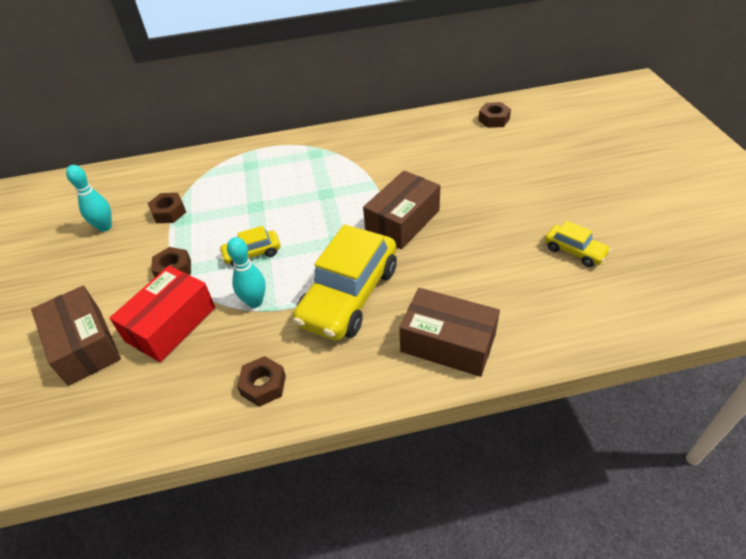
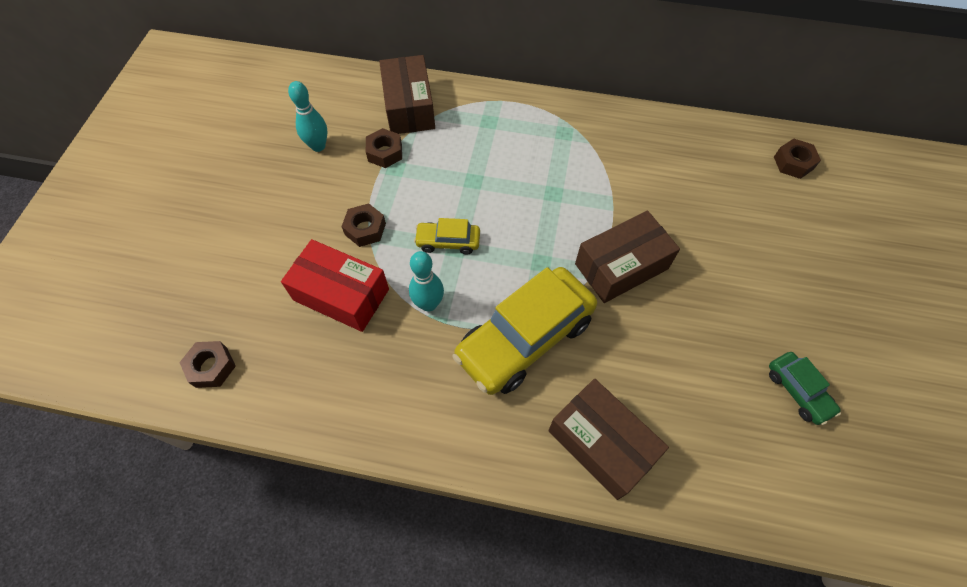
camera: 20 degrees right, 15 degrees up
brown box [31,286,121,386] -> brown box moved to [379,55,435,134]
red box [109,266,215,362] -> red box turned 60 degrees clockwise [281,239,389,332]
brown nut [237,356,286,407] -> brown nut moved to [179,341,236,388]
yellow car [545,221,611,267] -> green car [769,352,841,425]

